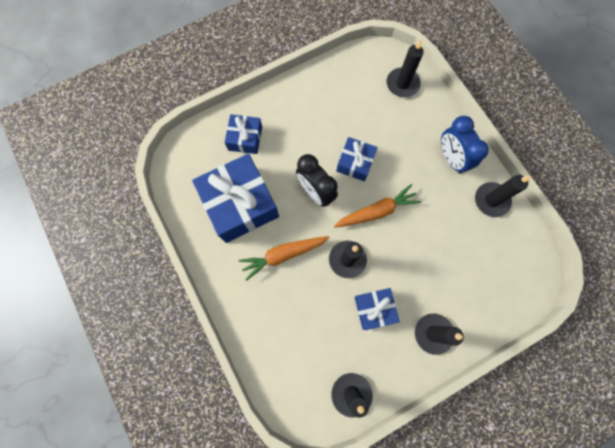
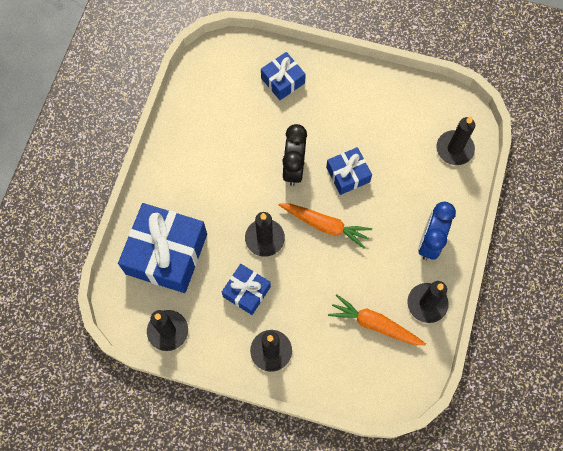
camera: 45 degrees right, 5 degrees down
blue gift [192,154,279,243] -> blue gift moved to [118,203,207,293]
orange carrot [239,236,329,281] -> orange carrot moved to [328,295,426,345]

